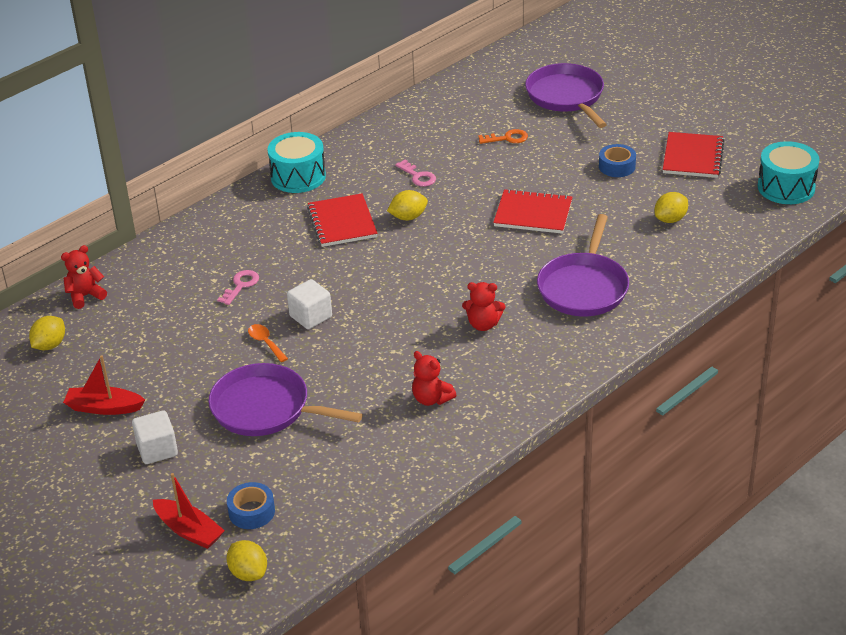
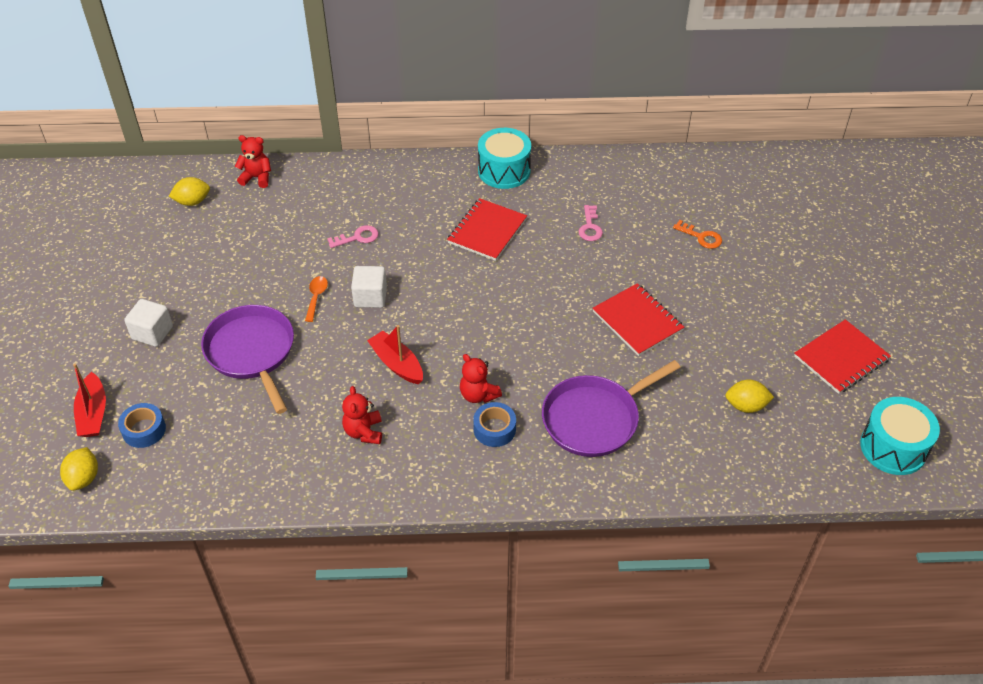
camera: 40 degrees right, 10 degrees up
red boat [63,355,145,415] -> red boat moved to [367,325,423,384]
yellow lemon [387,190,428,220] -> none
purple pan [525,63,607,128] -> none
blue tape [599,144,636,177] -> blue tape moved to [473,402,516,447]

